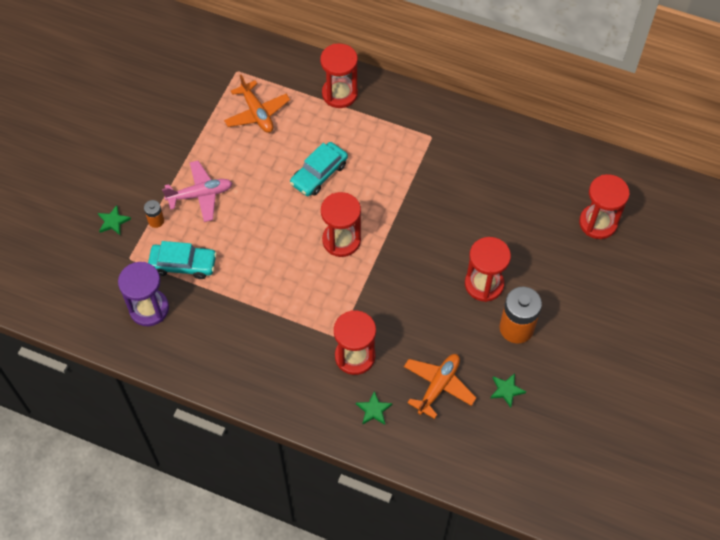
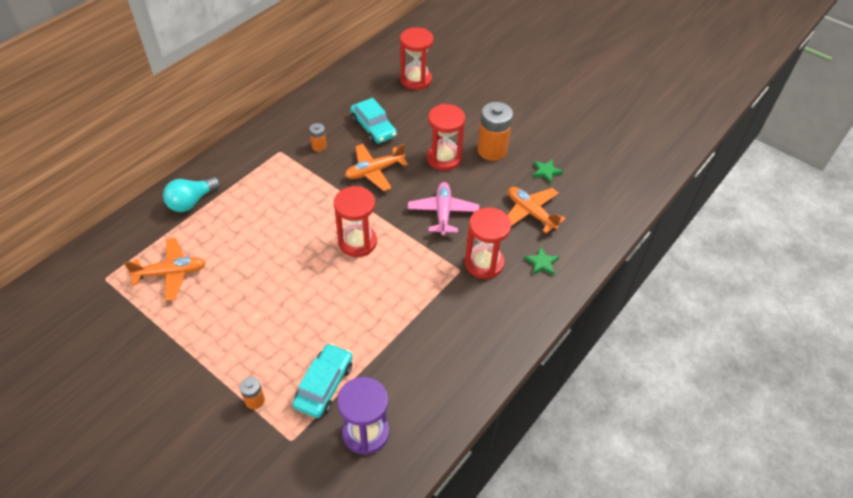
camera: 75 degrees left, 10 degrees down
green star [98,205,131,235] -> none
pink plane [162,161,232,222] -> pink plane moved to [408,182,479,236]
turquoise car [290,142,348,196] -> turquoise car moved to [350,98,397,144]
red hourglass [320,44,358,108] -> turquoise light bulb [163,177,221,212]
none -> orange battery [309,123,327,152]
none -> orange plane [345,144,408,191]

